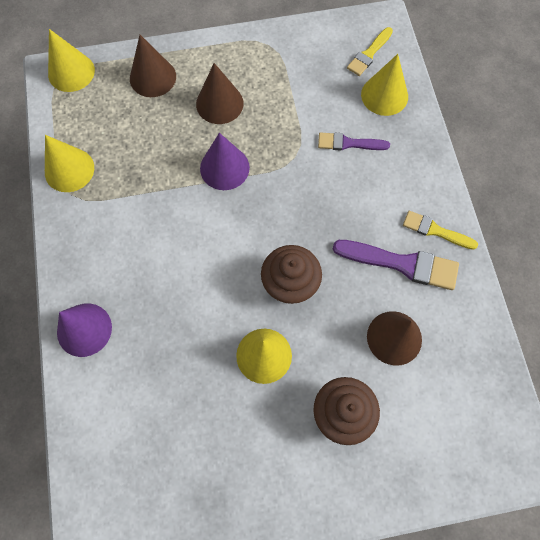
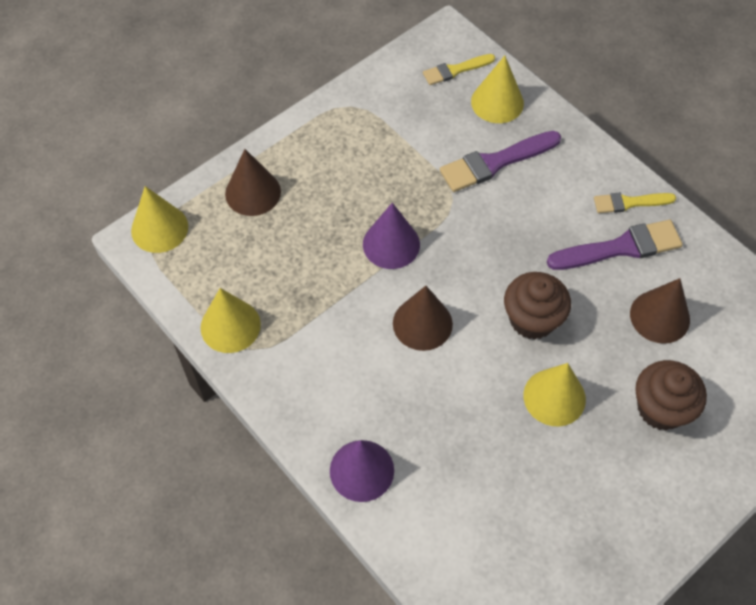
camera: 30 degrees left, 10 degrees down
brown cone [196,63,243,124] -> brown cone moved to [393,286,453,351]
purple brush [318,132,390,150] -> purple brush [440,131,561,192], size x1.62
yellow brush [347,27,393,76] -> yellow brush turned 60 degrees clockwise [423,54,495,85]

